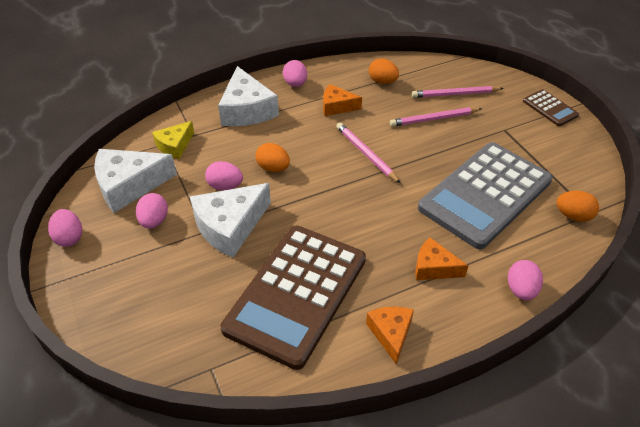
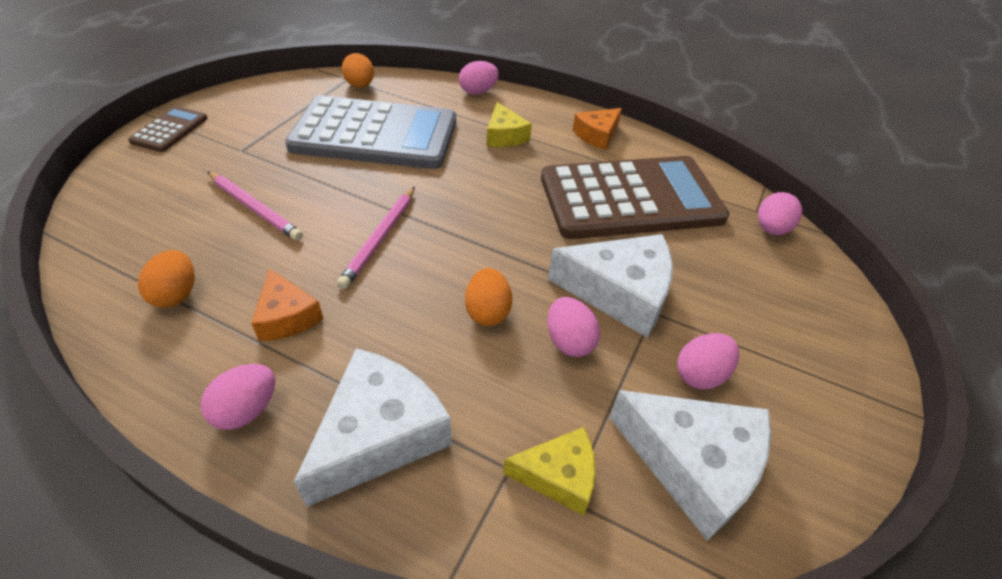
camera: 130 degrees left, 0 degrees up
pink egg [48,209,82,247] -> pink egg moved to [758,192,802,235]
pink pencil [412,86,504,98] -> none
orange cheese [415,237,468,280] -> yellow cheese [487,102,532,147]

